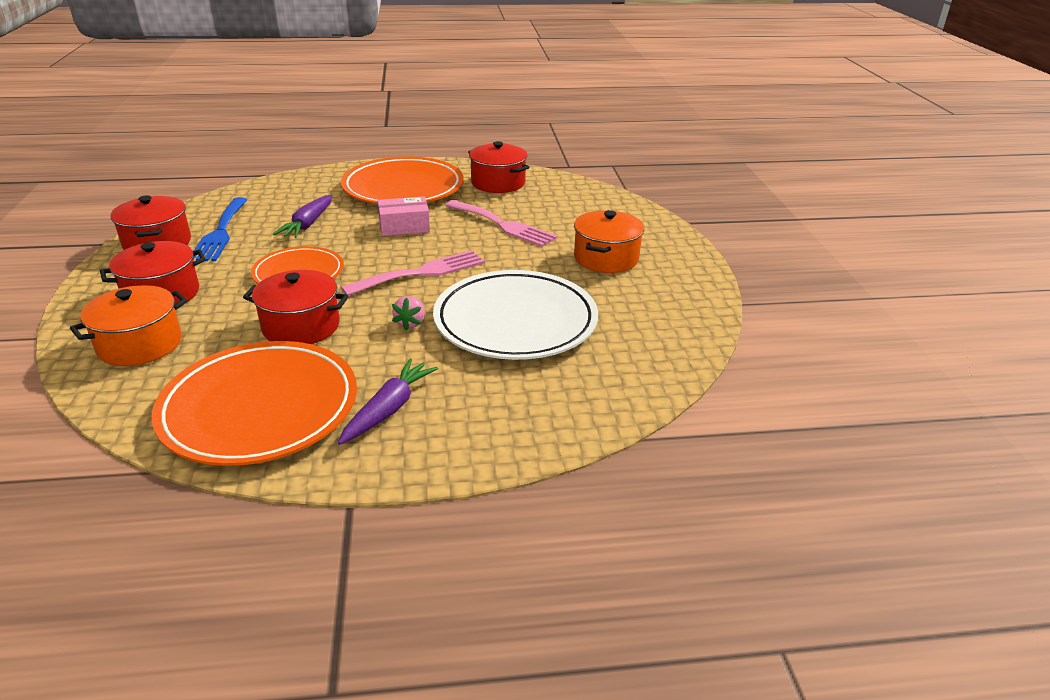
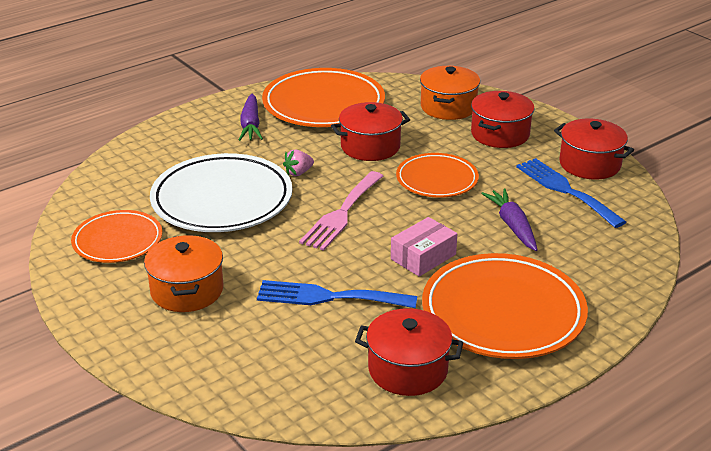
camera: 150 degrees right, 0 degrees up
pink strawberry [392,296,425,331] -> pink strawberry turned 105 degrees counterclockwise [283,150,314,176]
pink fork [445,200,558,247] -> blue fork [257,280,417,308]
none -> orange plate [71,210,162,263]

